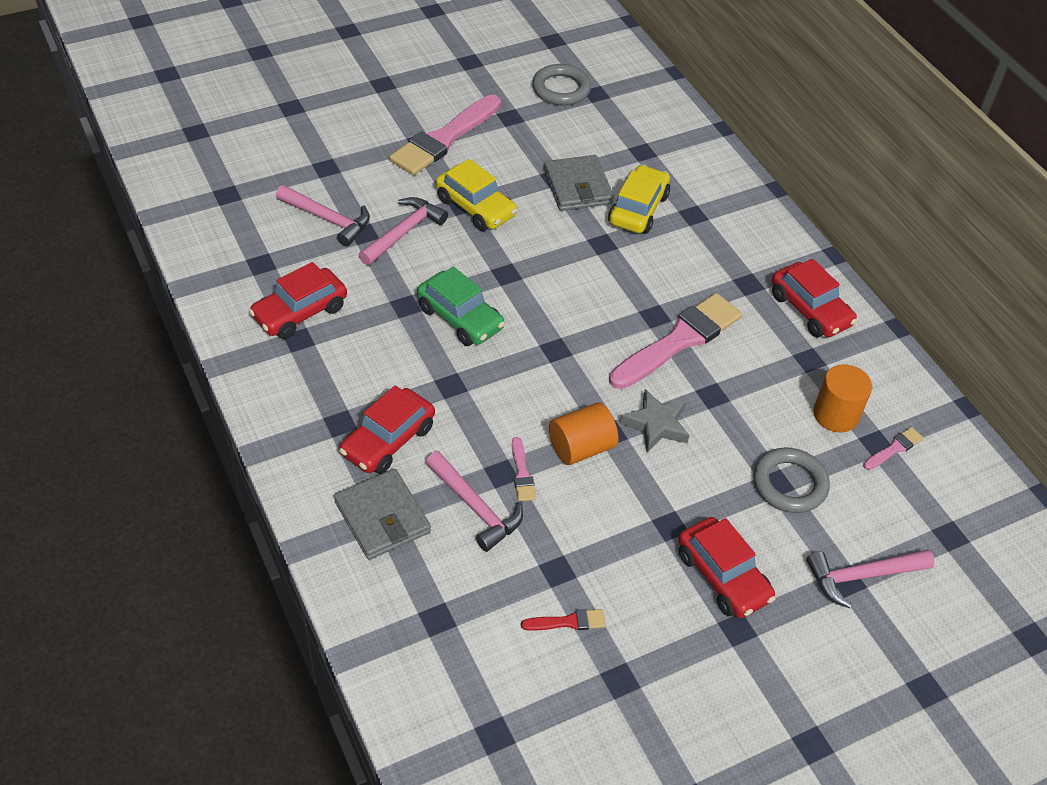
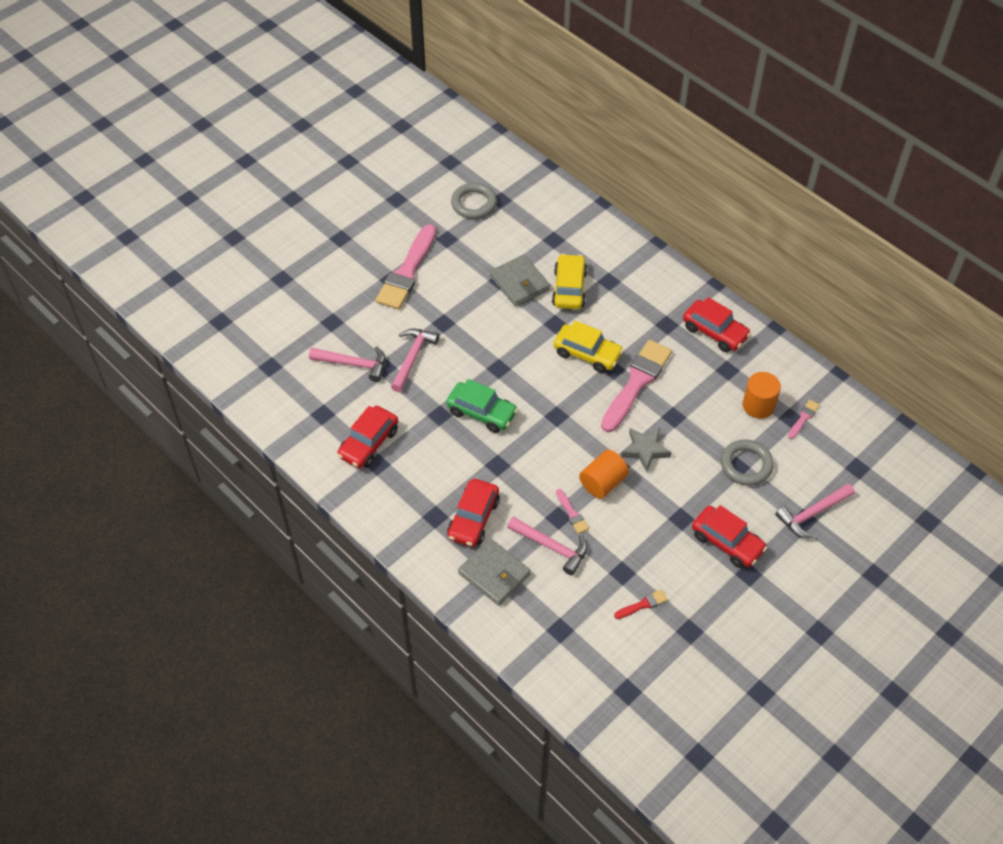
camera: 15 degrees left, 5 degrees up
yellow car [436,159,518,231] -> yellow car moved to [553,321,624,373]

